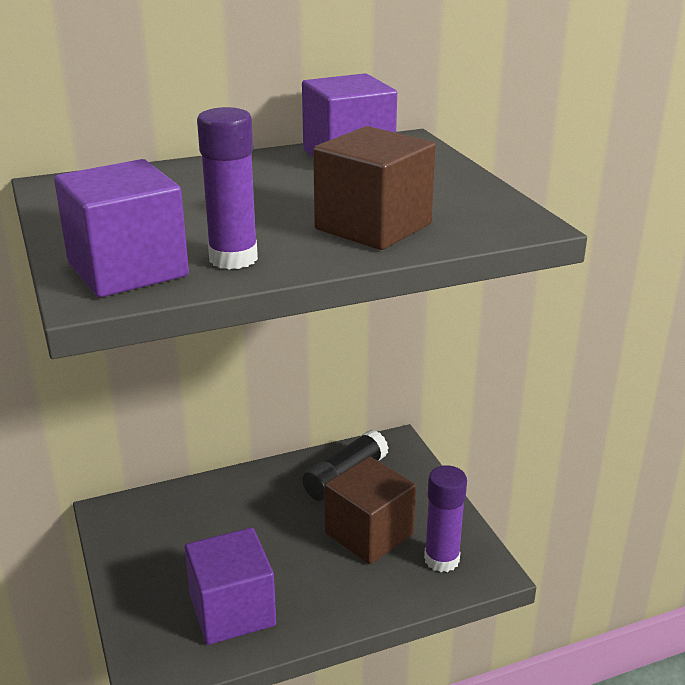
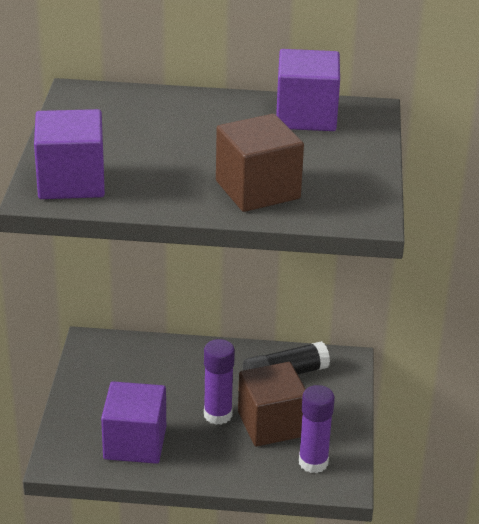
camera: 25 degrees right, 5 degrees up
purple glue stick [197,107,258,269] -> purple glue stick moved to [204,339,235,425]

